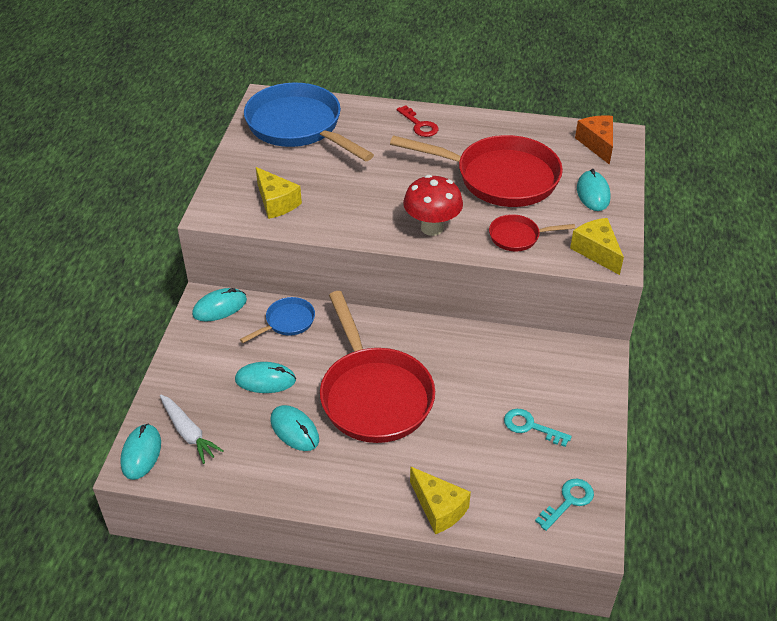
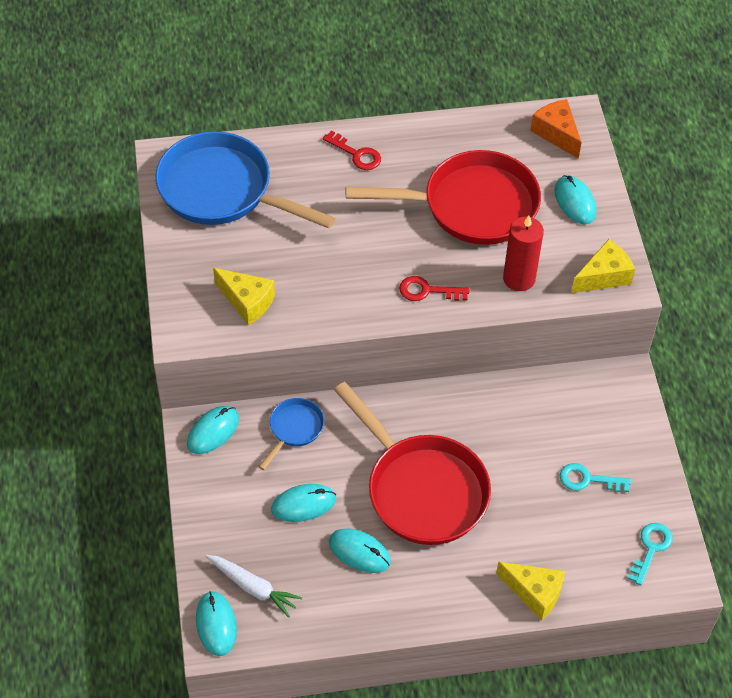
camera: 20 degrees left, 10 degrees up
red mushroom [403,175,463,236] -> red key [399,276,469,301]
red pan [489,214,575,251] -> red candle [503,216,544,291]
yellow cheese [570,218,624,275] -> yellow cheese turned 105 degrees clockwise [571,239,635,293]

